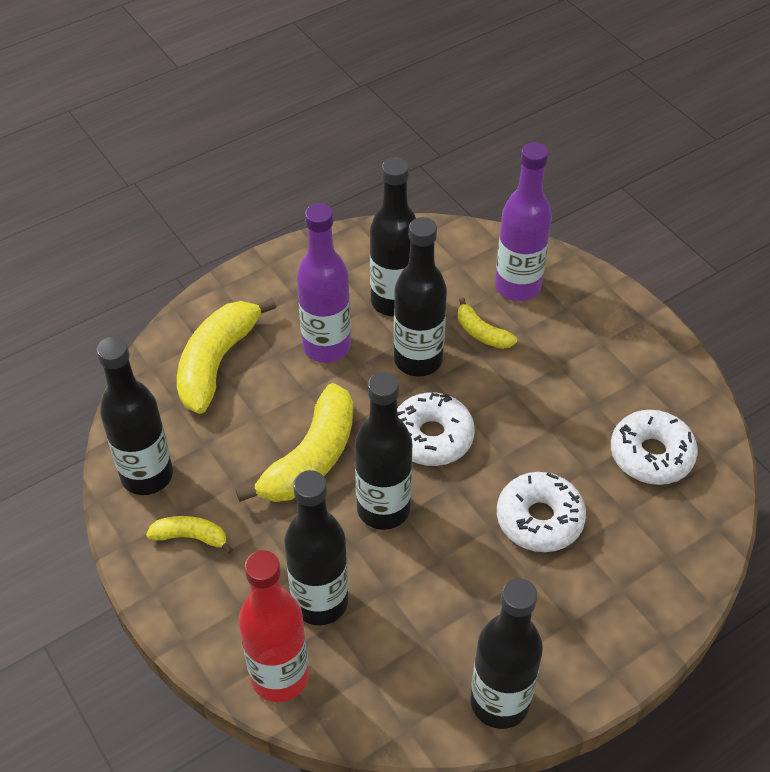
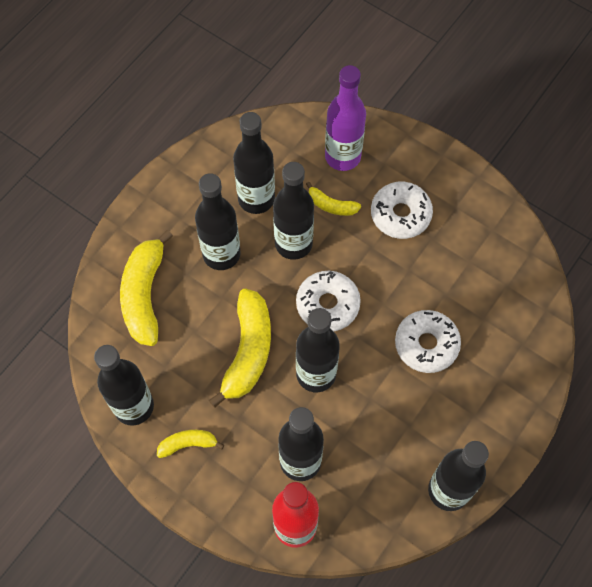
camera: 20 degrees left, 15 degrees up
purple bottle [297,203,351,363] -> black bottle [195,173,240,270]
white donut [611,410,698,485] -> white donut moved to [371,182,433,239]

